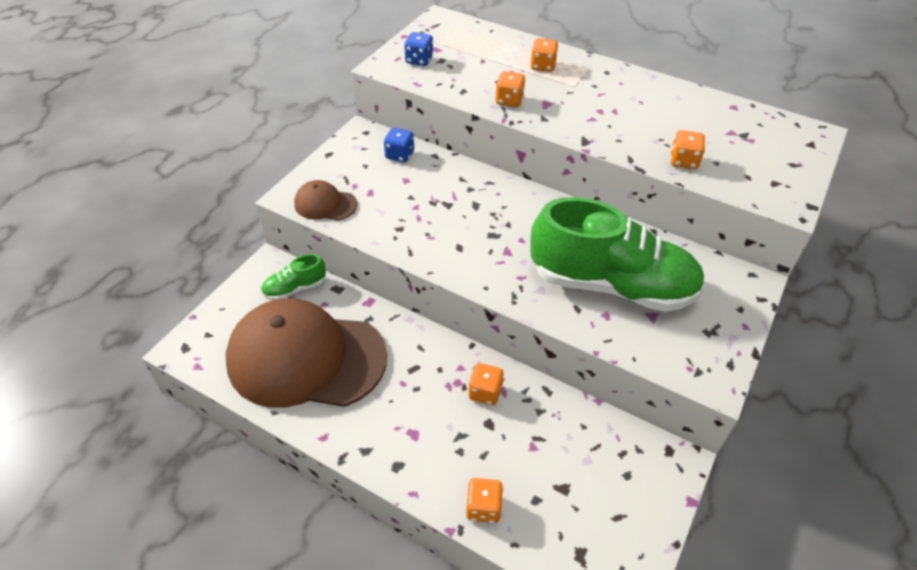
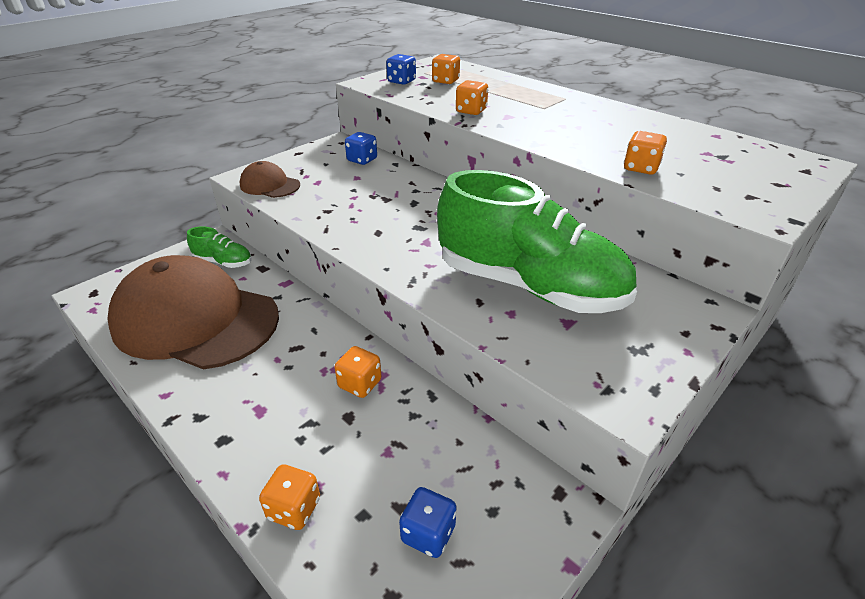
camera: 15 degrees right, 10 degrees down
green shoe [261,254,326,300] -> green shoe turned 150 degrees counterclockwise [187,226,252,268]
orange dice [530,38,558,72] -> orange dice moved to [432,54,460,84]
none -> blue dice [399,487,457,558]

